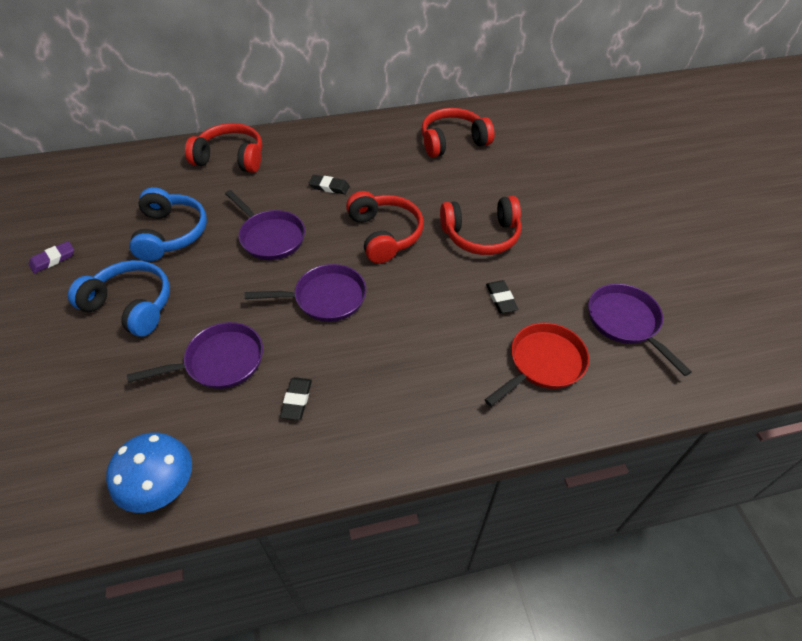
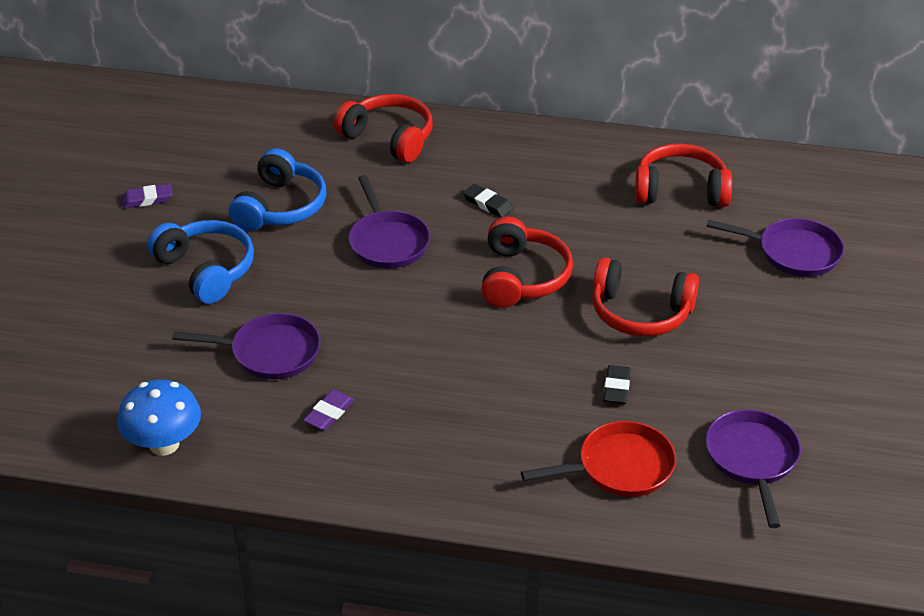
camera: 25 degrees right, 10 degrees down
purple pan [245,264,366,322] -> purple pan moved to [706,218,844,277]
black eraser [280,377,312,420] -> purple eraser [303,390,355,431]

